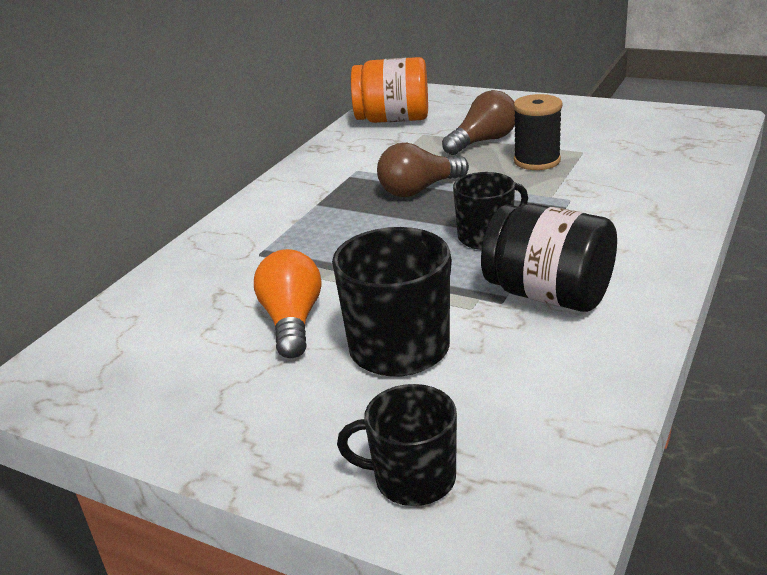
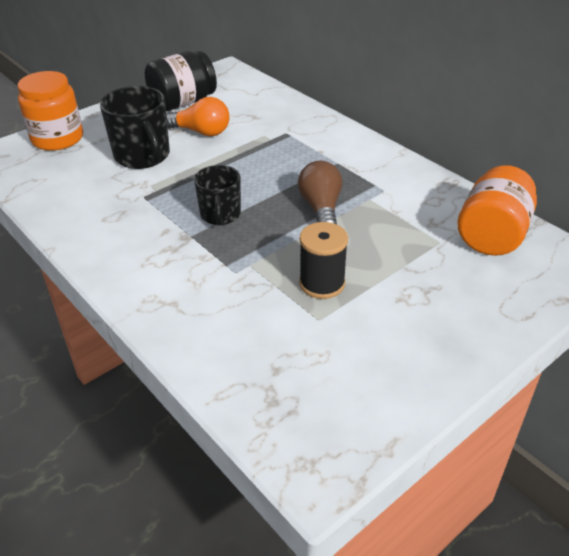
camera: 110 degrees right, 10 degrees up
black mug [337,384,457,506] -> orange jar [18,71,83,151]
brown light bulb [442,90,515,155] -> none
black jar [481,204,617,312] -> black jar moved to [145,51,217,111]

